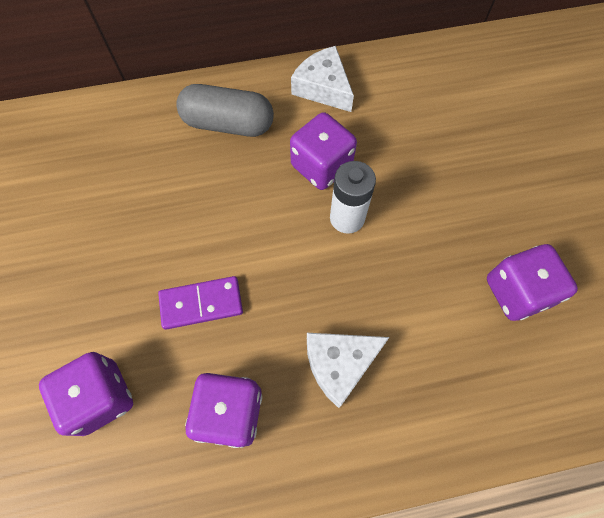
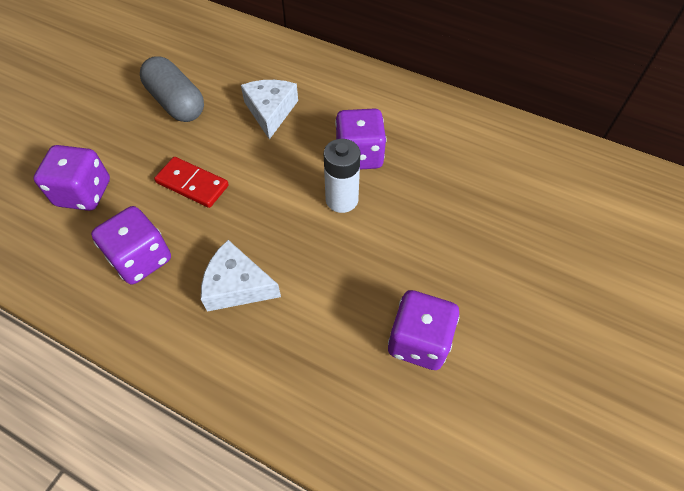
camera: 40 degrees right, 10 degrees down
purple domino [158,276,243,330] -> red domino [154,157,229,208]
grey capsule [176,84,274,137] -> grey capsule moved to [140,56,204,122]
white cheese [291,46,354,112] -> white cheese moved to [241,80,298,140]

